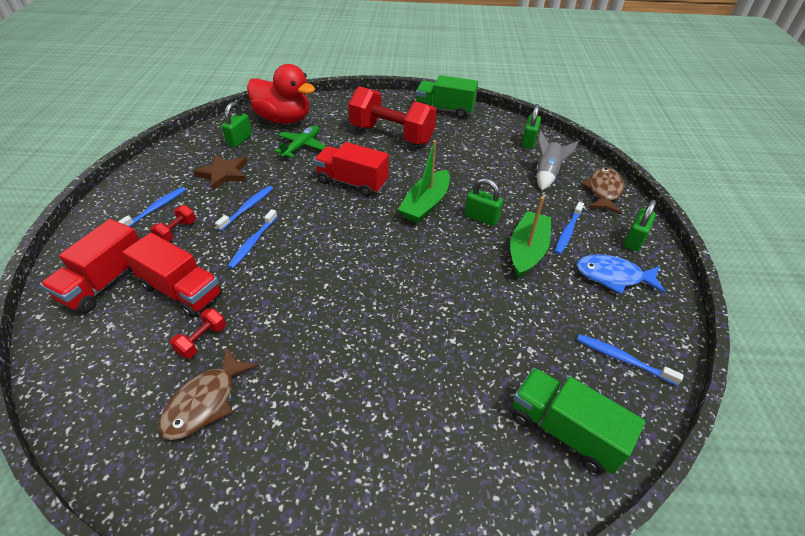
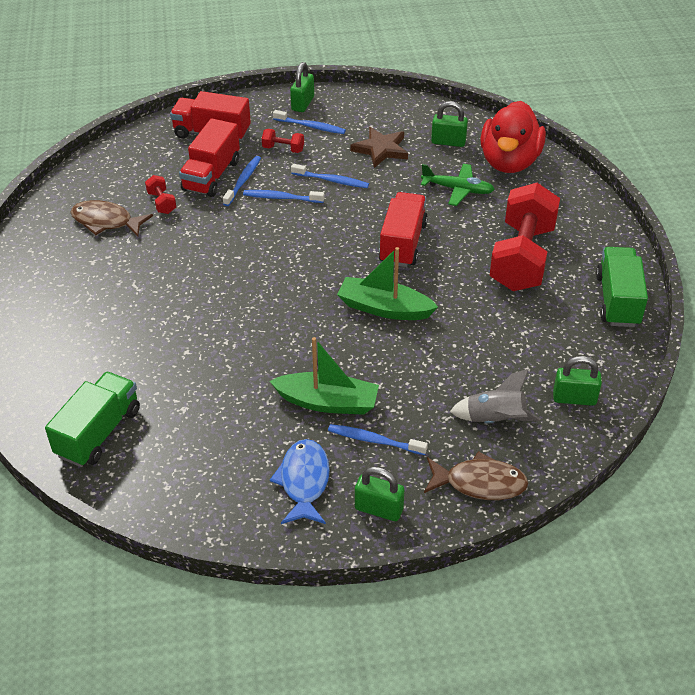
camera: 80 degrees right, 0 degrees up
red dumbbell [170,308,226,359] -> red dumbbell turned 45 degrees clockwise [145,175,176,214]
green padlock [465,178,503,226] -> green padlock moved to [290,62,314,112]
blue toothbrush [577,334,684,386] -> blue toothbrush moved to [223,156,261,206]

